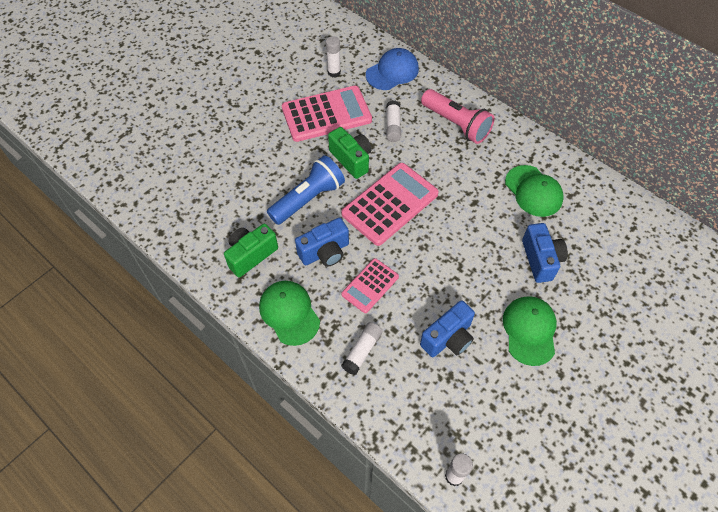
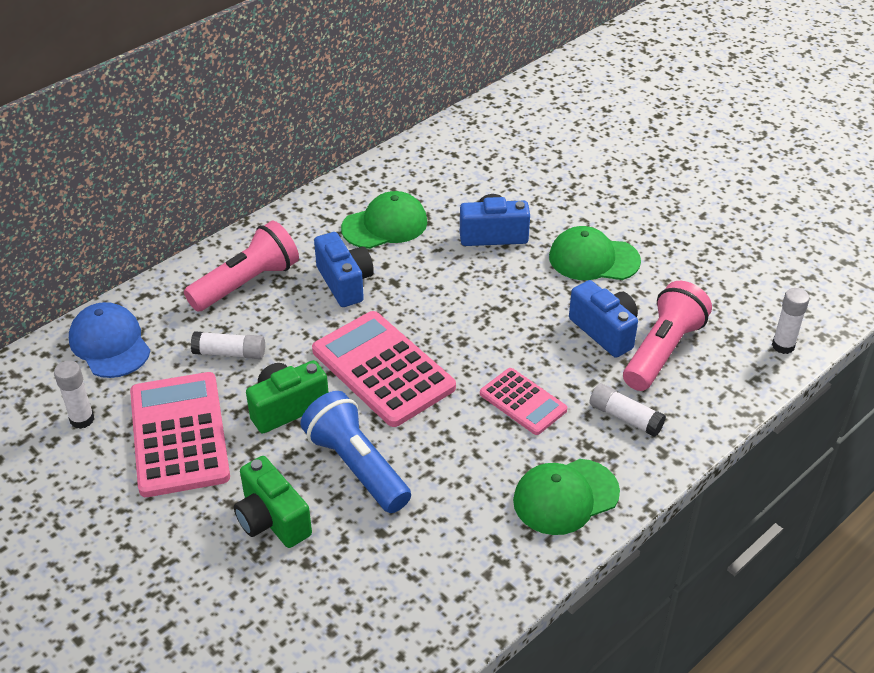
camera: 85 degrees left, 15 degrees down
green camera [224,224,278,277] -> green camera moved to [234,456,312,548]
blue camera [295,218,349,267] -> blue camera moved to [314,232,374,307]
none -> pink flashlight [623,281,712,391]

